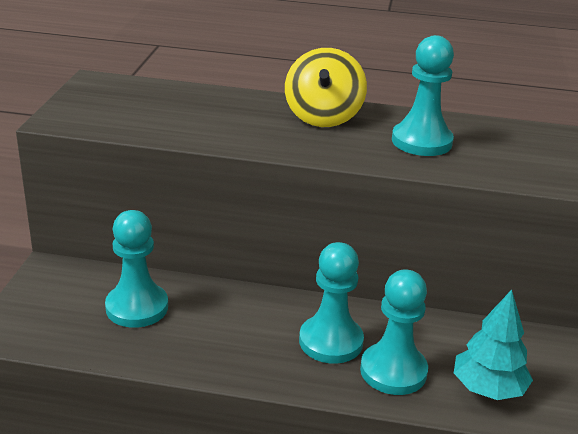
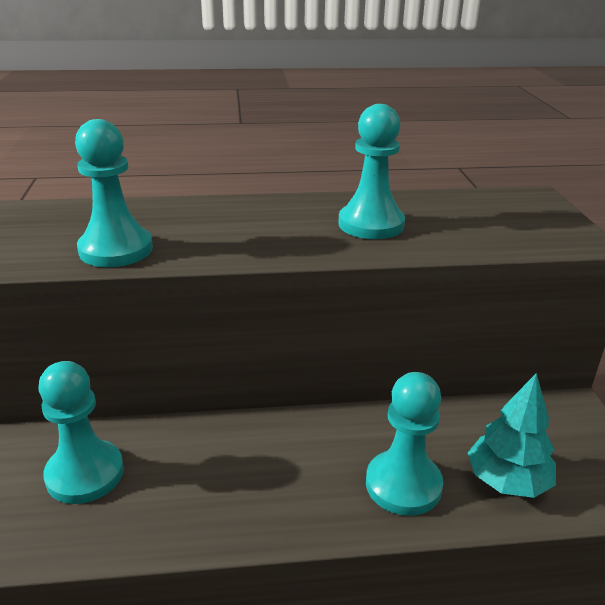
camera: 15 degrees left, 0 degrees up
yellow spinning top [285,48,367,127] -> none
turquoise pawn [299,242,364,364] -> turquoise pawn moved to [75,119,153,267]

